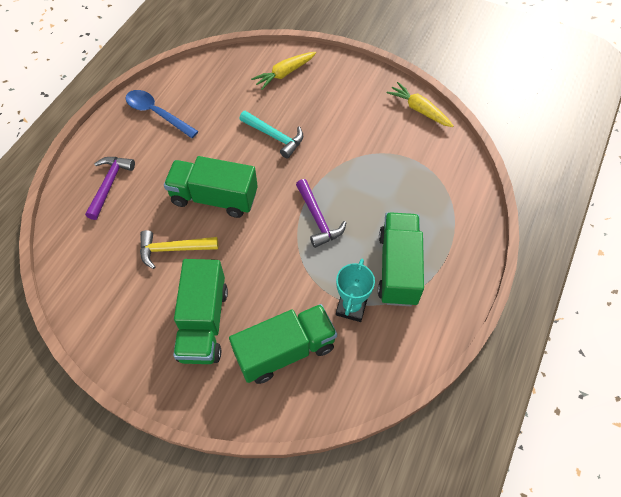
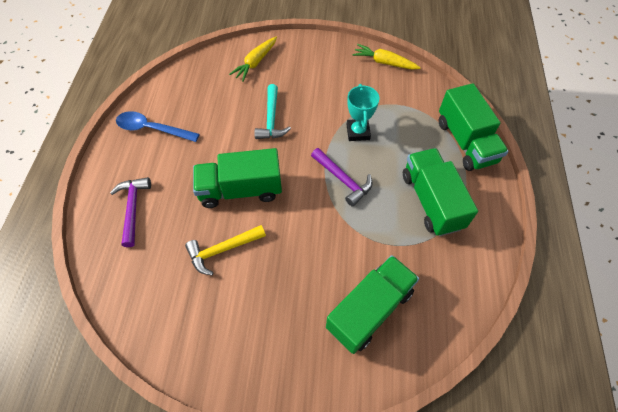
camera: 20 degrees left, 0 degrees up
green truck [173,259,228,364] -> green truck moved to [439,83,509,171]
turquoise hammer [239,111,303,159] -> turquoise hammer turned 75 degrees clockwise [254,84,291,139]
turquoise trophy [336,259,375,322] -> turquoise trophy moved to [347,84,379,141]

